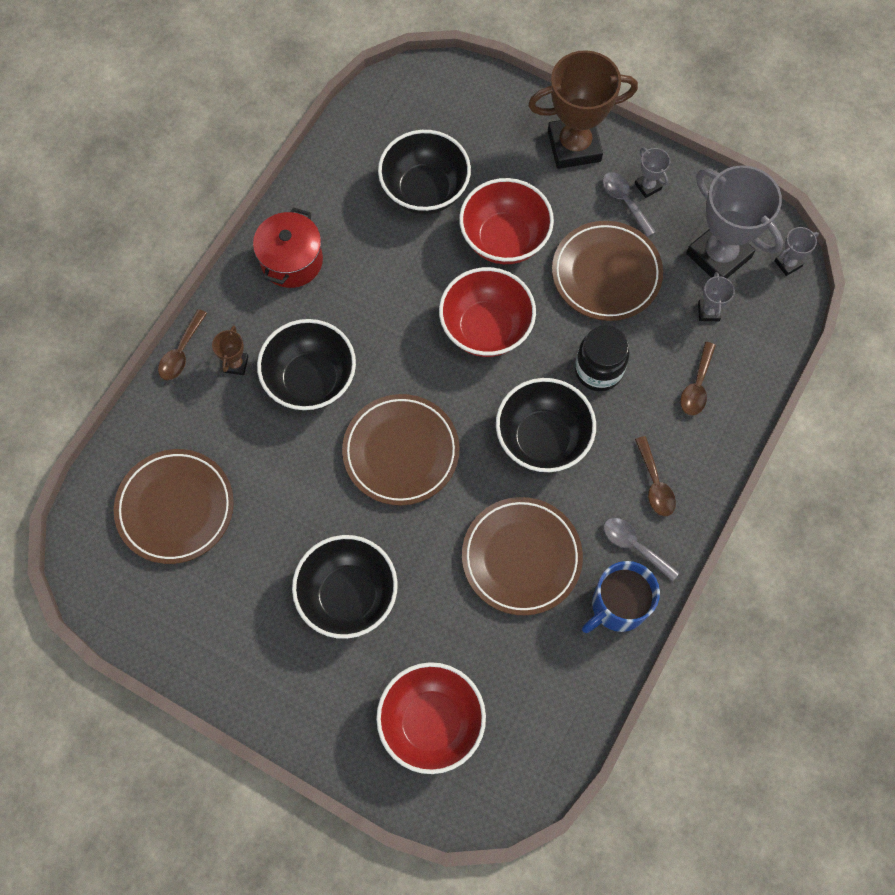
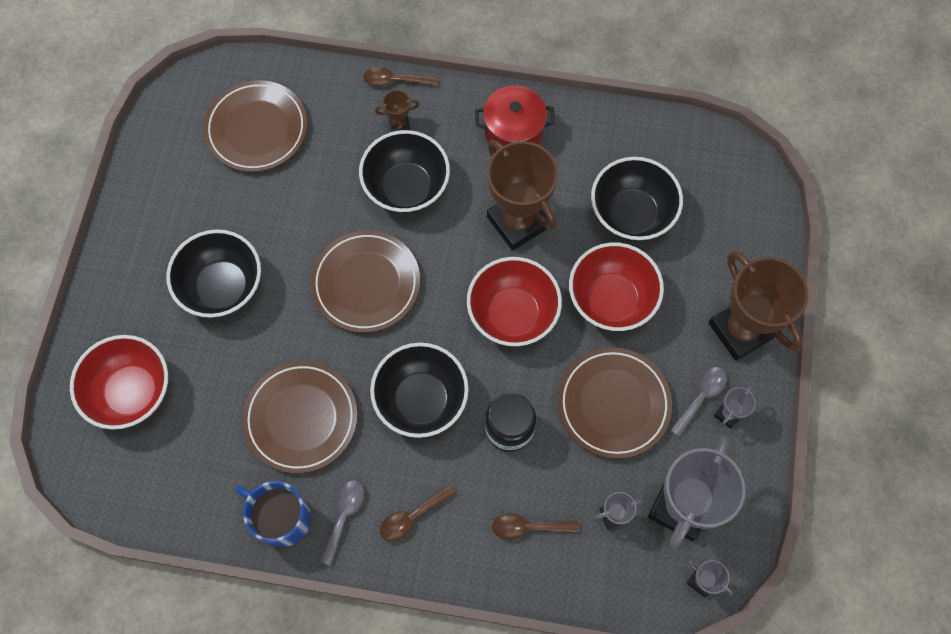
camera: 70 degrees right, 0 degrees up
none -> brown trophy [487,140,558,251]

